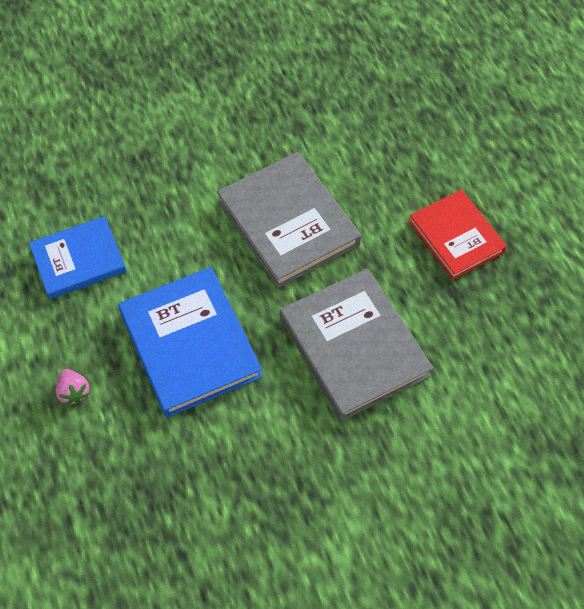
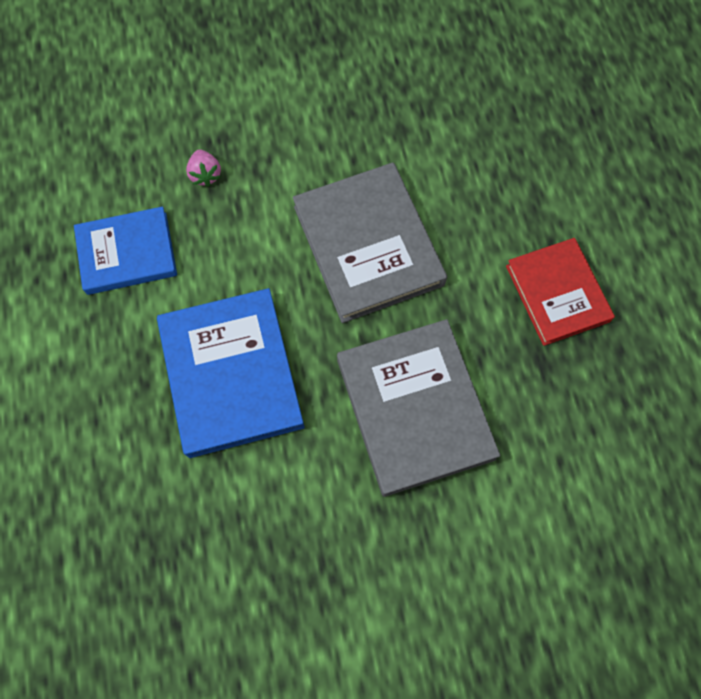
camera: 10 degrees right, 10 degrees up
pink strawberry [55,369,90,405] -> pink strawberry moved to [186,149,221,187]

